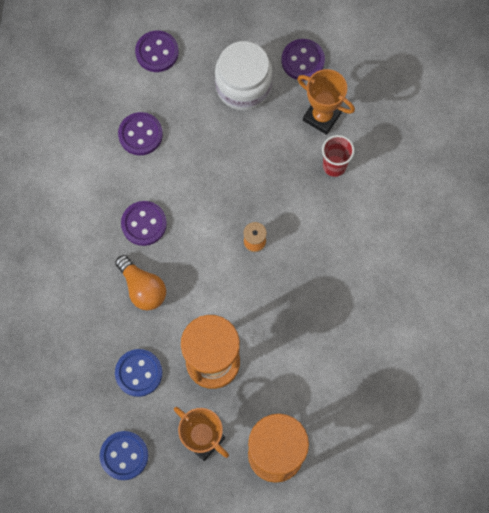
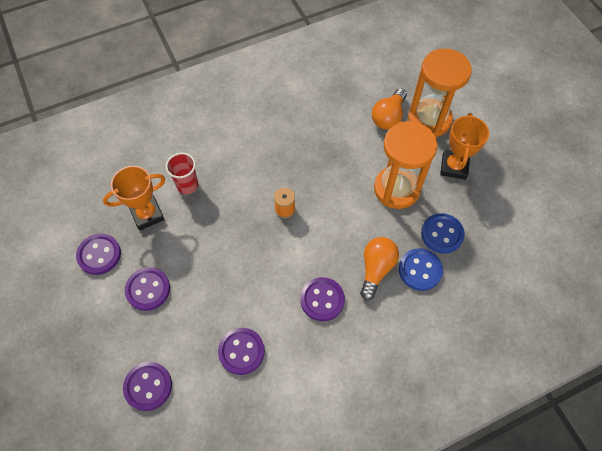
camera: 120 degrees left, 10 degrees down
blue button [100,431,148,480] -> blue button moved to [399,248,443,291]
white jar [215,41,273,111] -> purple button [125,267,170,311]
orange trophy [297,69,355,135] -> orange trophy turned 60 degrees clockwise [103,166,166,231]
none -> orange light bulb [372,88,407,129]

